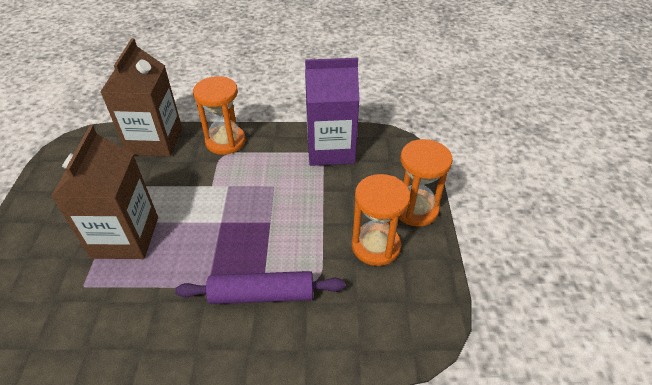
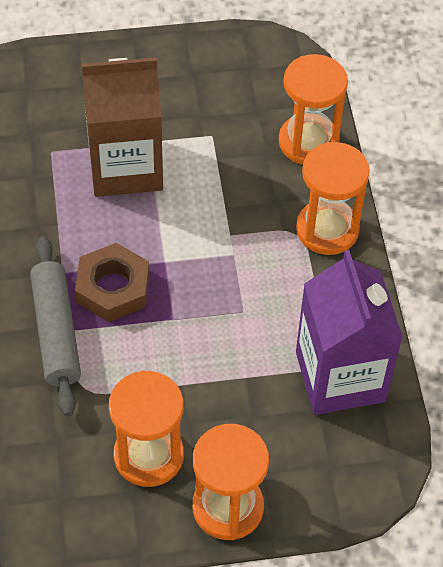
camera: 80 degrees right, 10 degrees up
brown carton [100,38,182,157] -> orange hourglass [279,54,348,165]
purple rolling pin [175,271,345,304] -> grey rolling pin [30,236,81,416]
none -> brown nut [75,243,149,322]

